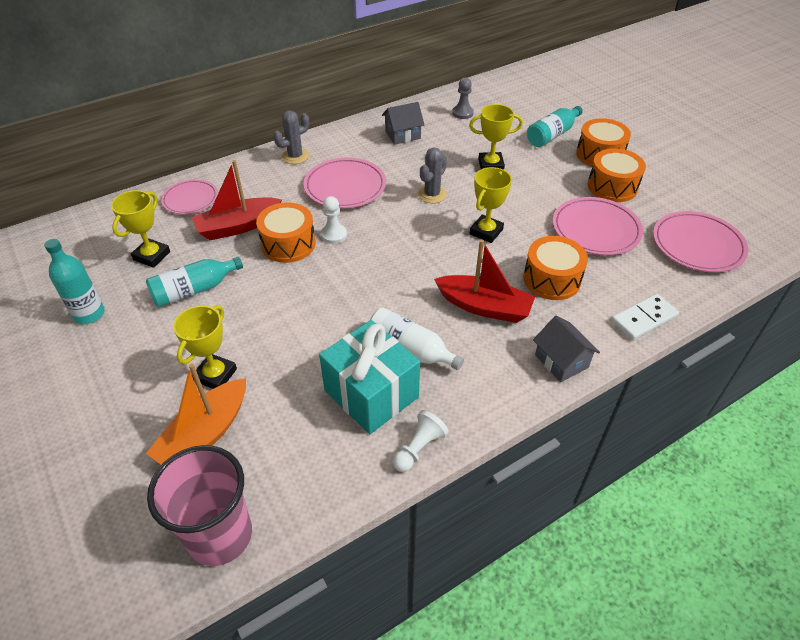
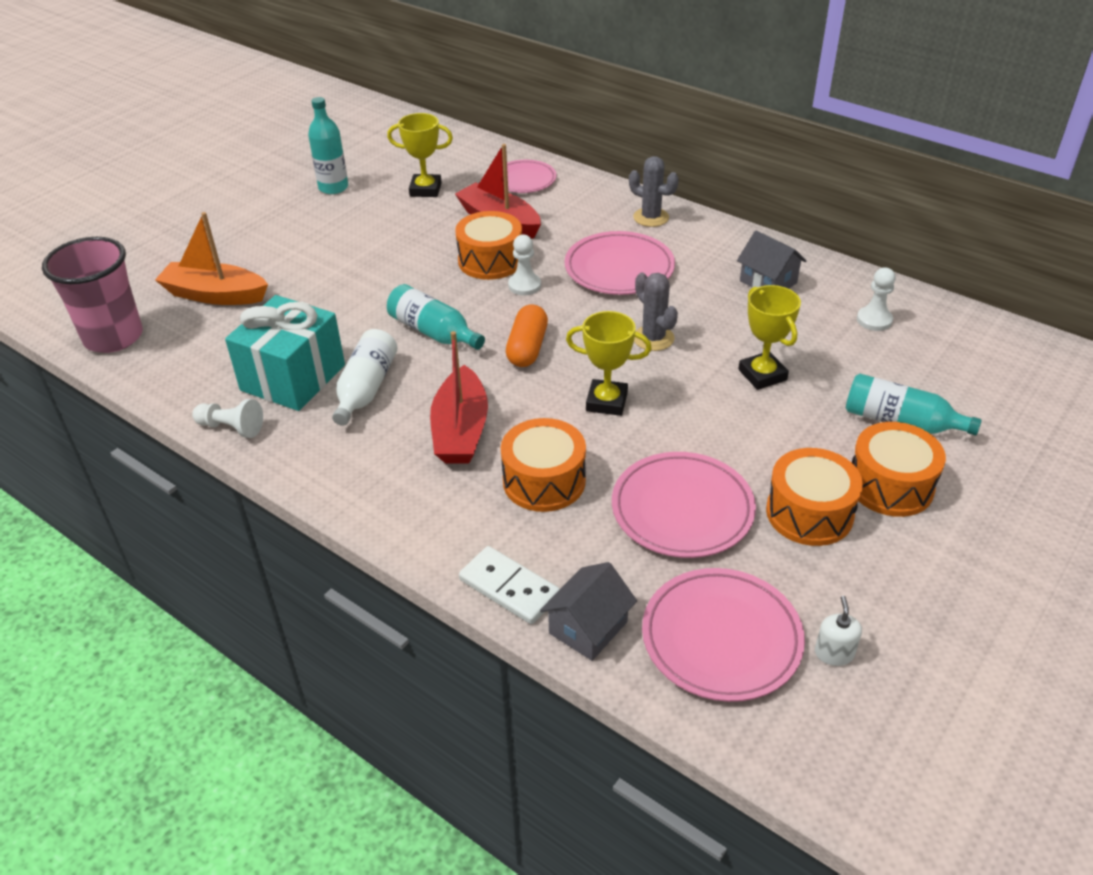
camera: 70 degrees right, 5 degrees down
turquoise bottle [146,257,243,307] -> turquoise bottle moved to [387,284,485,350]
yellow trophy [173,305,237,389] -> none
grey cactus [418,147,447,203] -> grey cactus turned 45 degrees clockwise [634,273,678,351]
grey pawn [452,77,474,119] -> white pawn [857,268,896,331]
grey house [533,316,600,382] -> grey house moved to [540,562,637,661]
none -> orange capsule [506,304,548,367]
none -> white soap dispenser [815,596,862,666]

